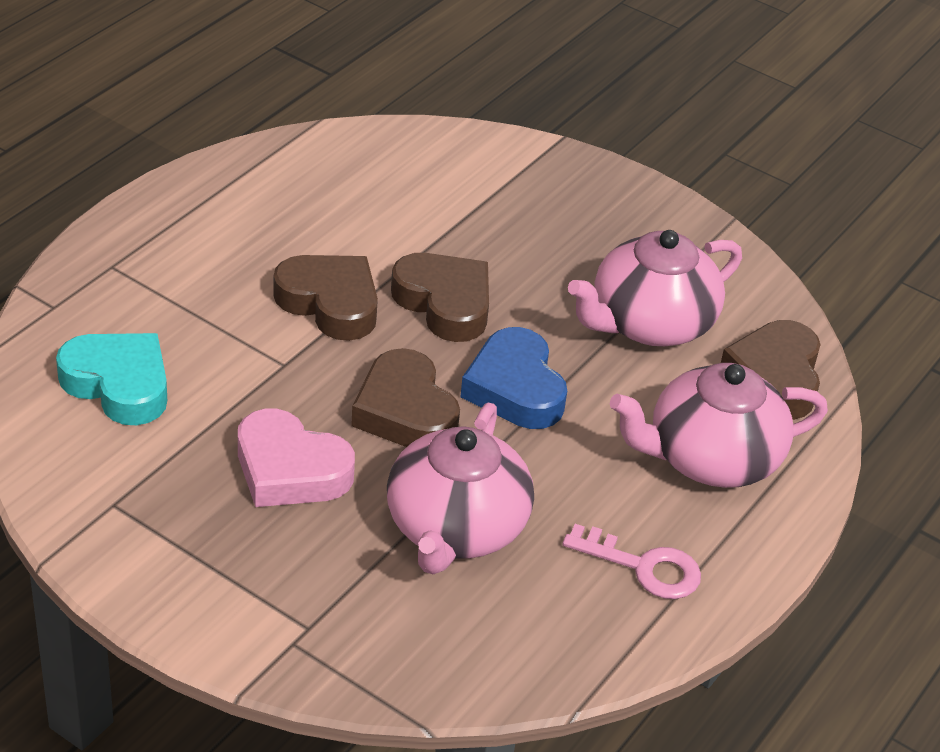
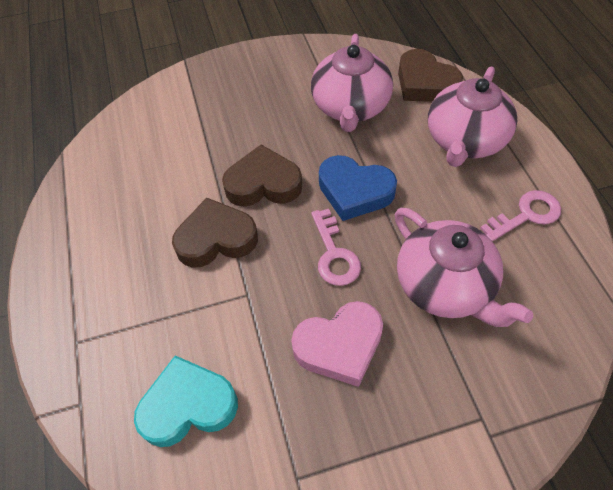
camera: 45 degrees left, 15 degrees up
brown heart [351,348,460,447] -> pink key [311,209,361,286]

